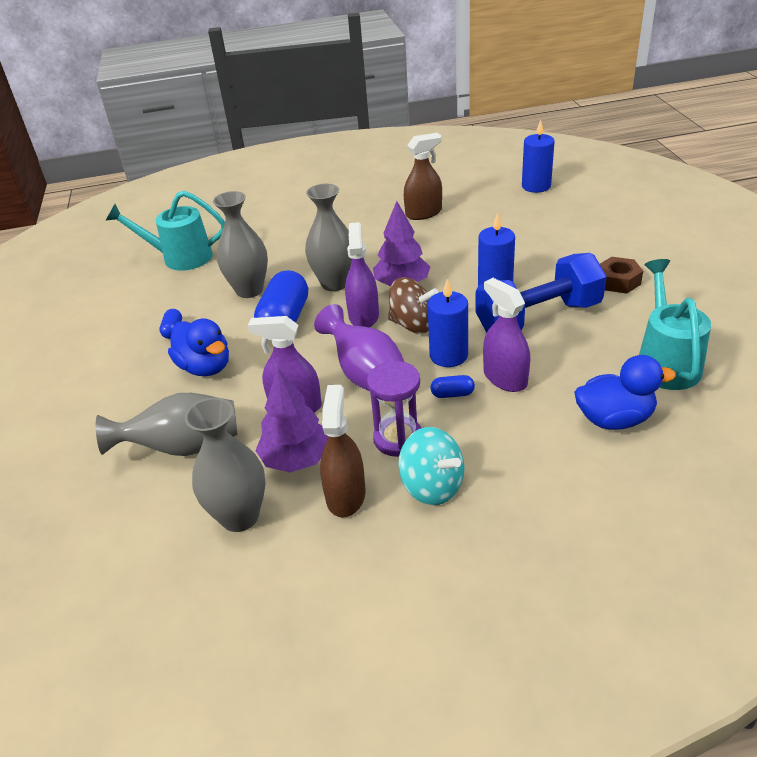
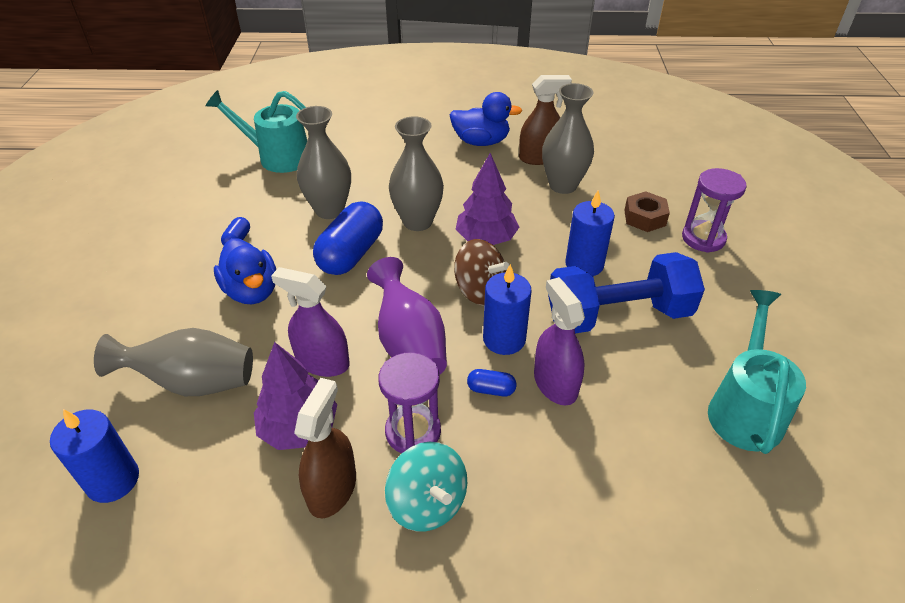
camera: 10 degrees right, 5 degrees up
grey vase [185,398,266,532] -> grey vase moved to [542,83,594,194]
purple spray bottle [345,222,379,327] -> none
blue candle [522,120,555,193] -> blue candle moved to [50,409,139,503]
blue duck [574,355,676,430] -> blue duck moved to [450,92,522,146]
brown nut [600,257,643,294] -> brown nut moved to [624,191,670,232]
none -> purple hourglass [682,168,747,253]

